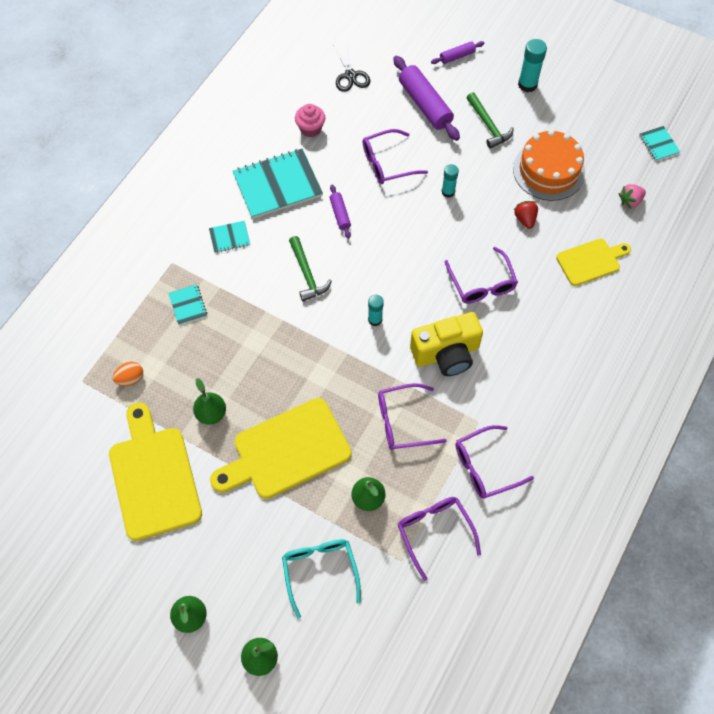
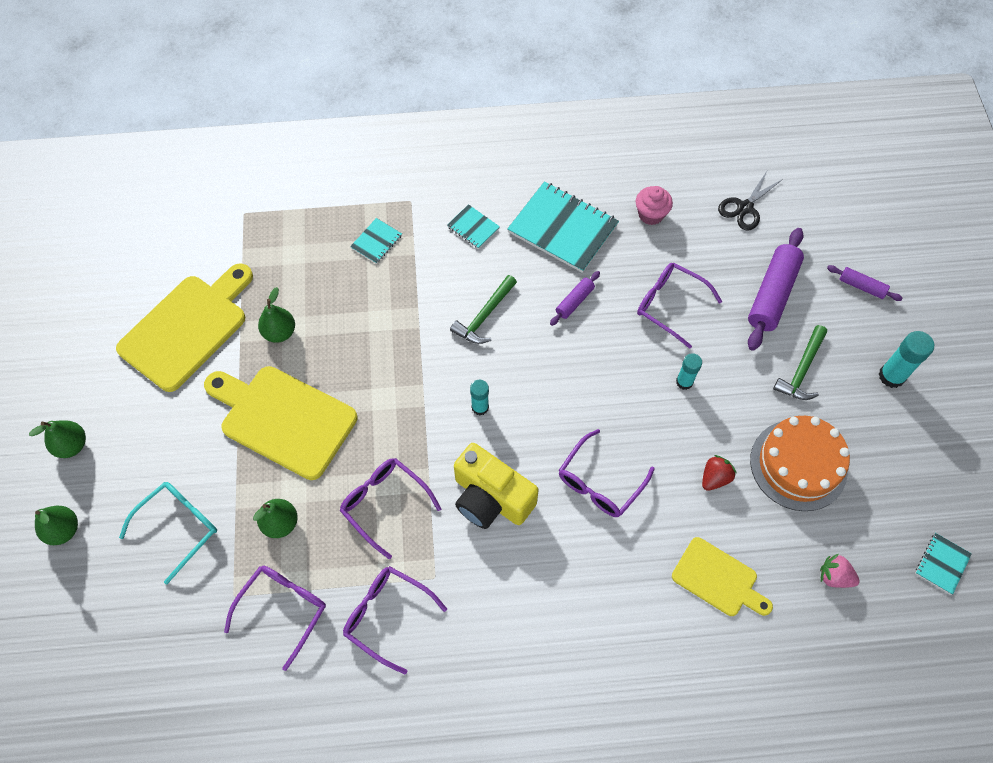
camera: 55 degrees right, 0 degrees up
orange egg [113,362,143,386] -> none

